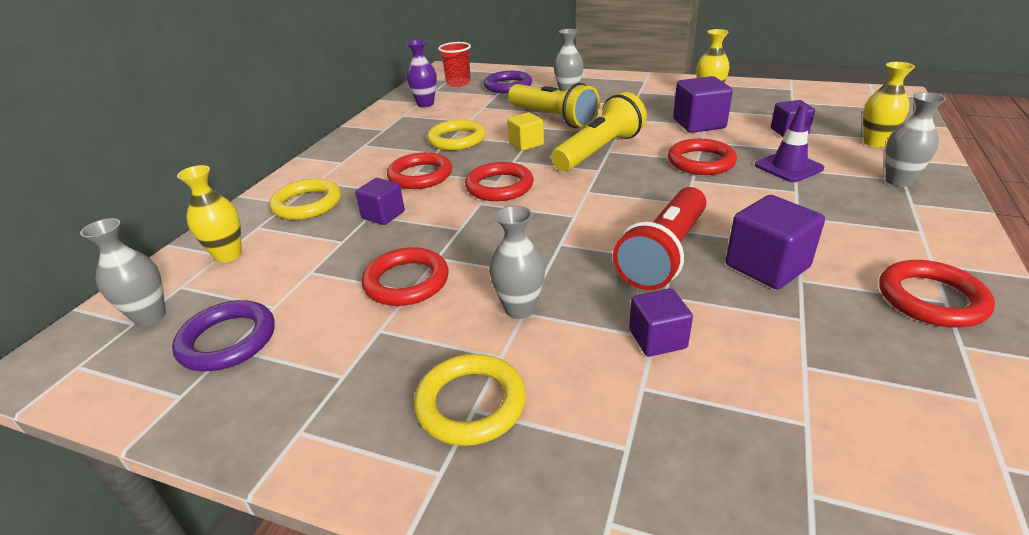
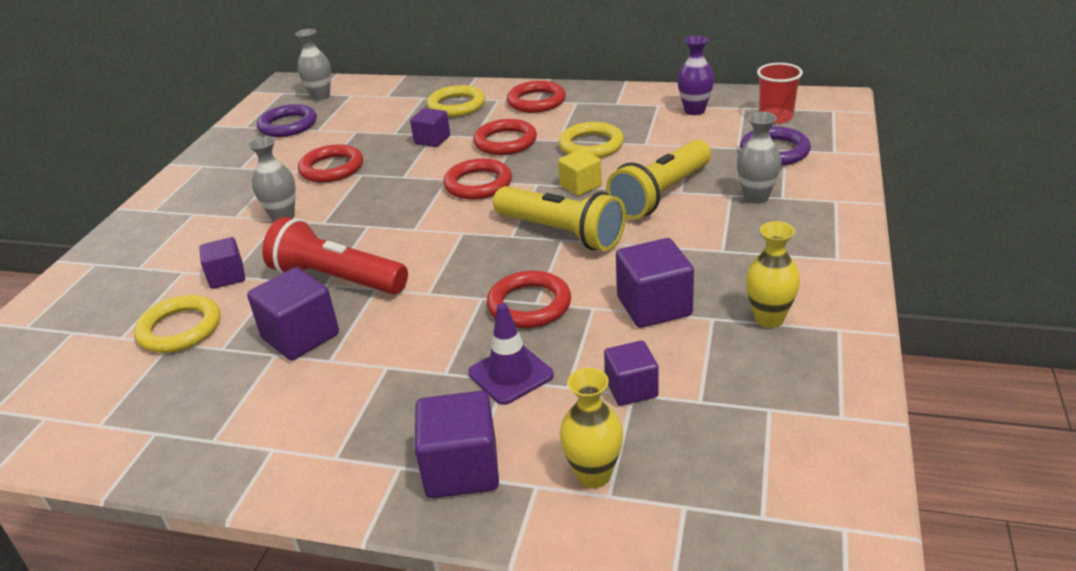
camera: 85 degrees right, 0 degrees up
yellow vase [177,165,242,263] -> none
yellow ring [414,354,526,446] -> yellow ring moved to [134,295,221,353]
red ring [879,260,995,328] -> red ring moved to [507,81,566,113]
grey vase [885,92,946,187] -> purple cube [415,391,499,498]

